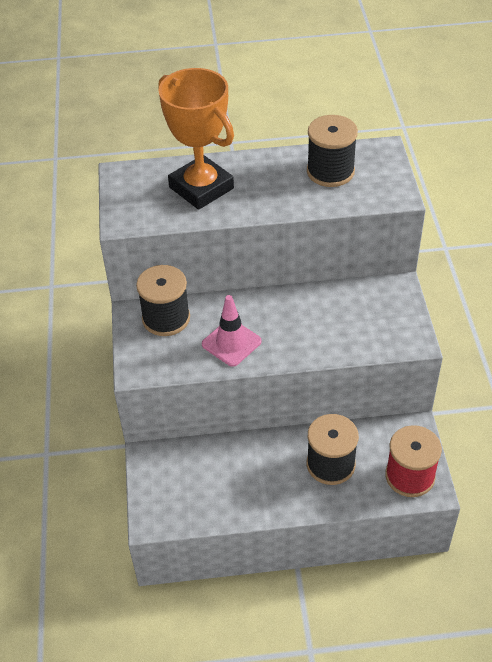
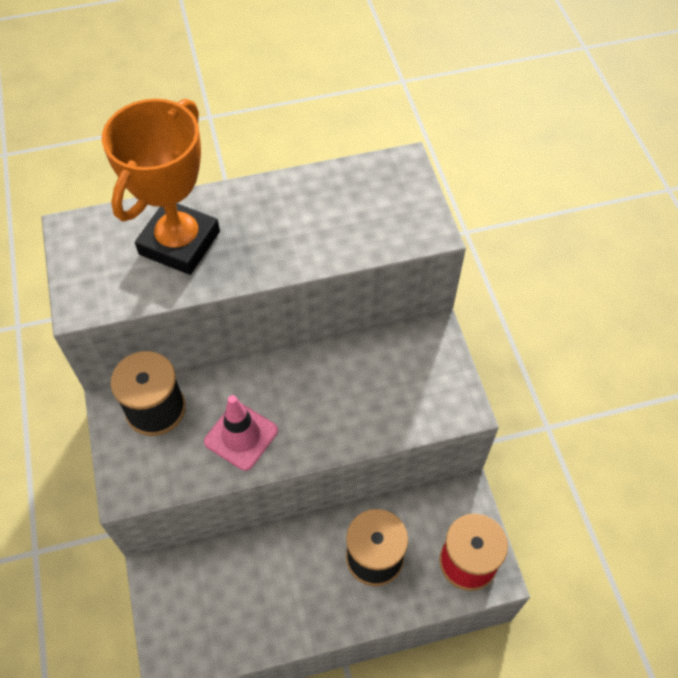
camera: 10 degrees left, 10 degrees up
orange trophy [158,68,234,210] -> orange trophy turned 75 degrees clockwise [102,99,220,275]
black spool [307,115,358,187] -> none

